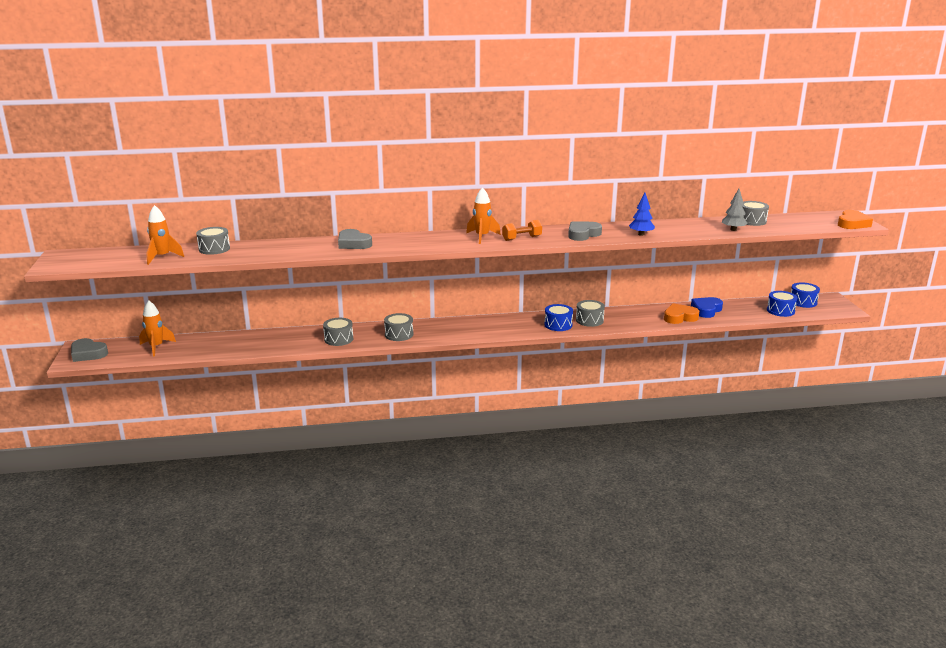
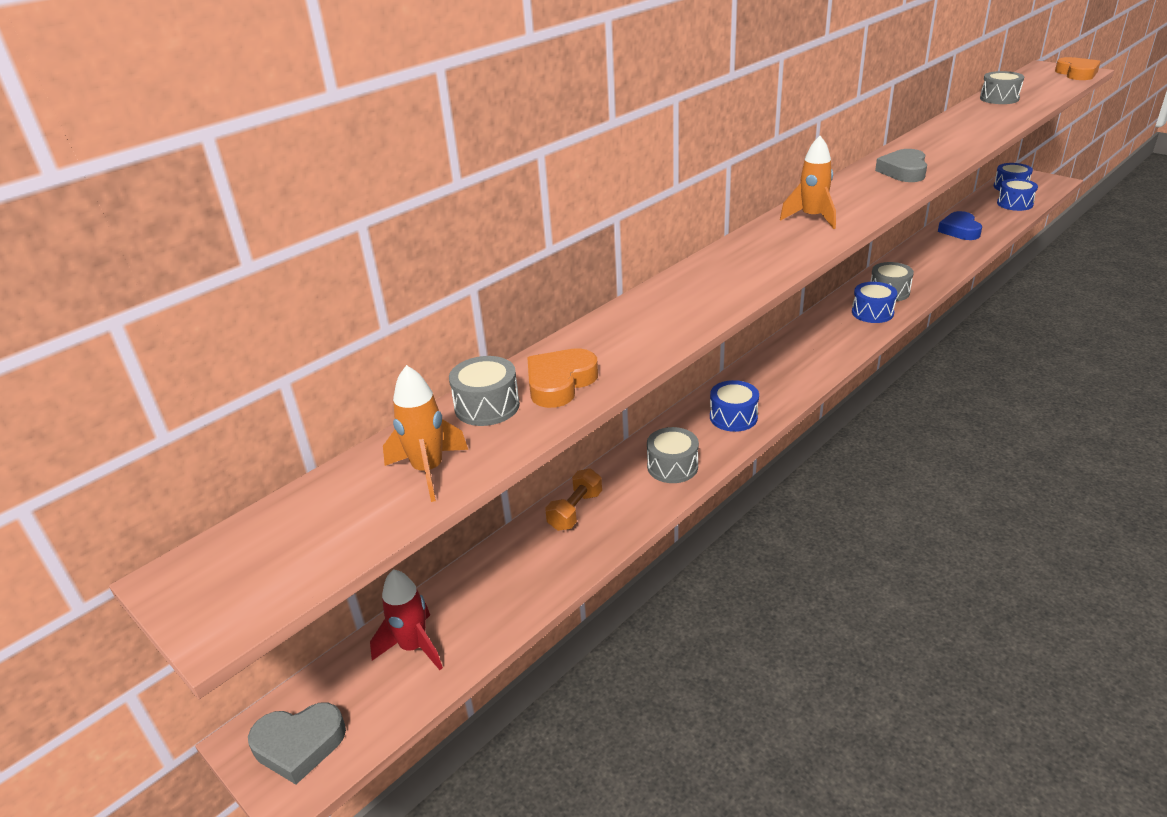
camera: 35 degrees left, 10 degrees up
orange rocket [139,300,176,356] -> red rocket [370,569,443,670]
grey heart [338,229,372,249] -> none
grey drum [384,313,413,341] -> blue drum [710,380,759,432]
orange dumbbell [502,220,542,241] -> orange dumbbell moved to [545,468,602,531]
blue tree [629,193,655,236] -> none
orange heart [664,303,699,324] -> orange heart moved to [527,348,598,408]
grey tree [722,189,748,231] -> none

